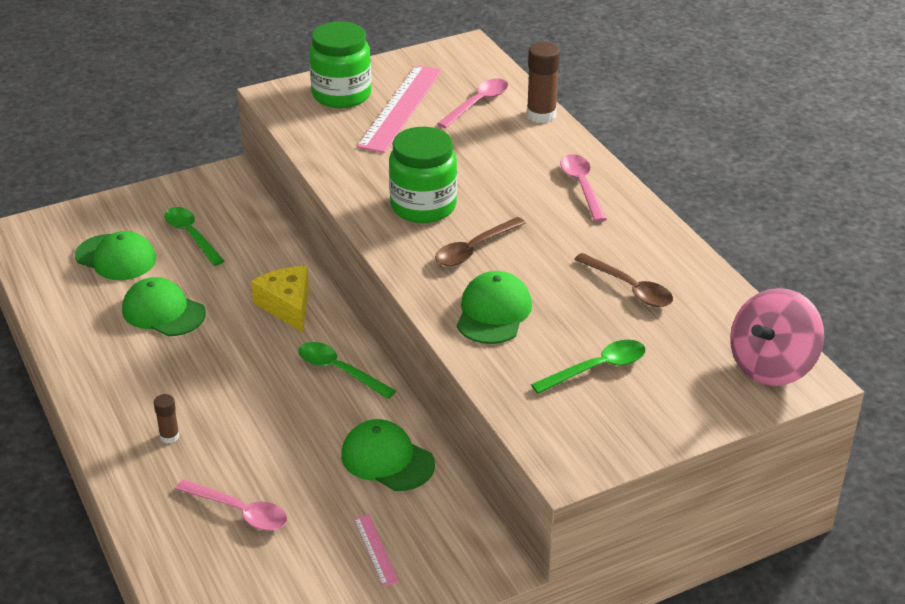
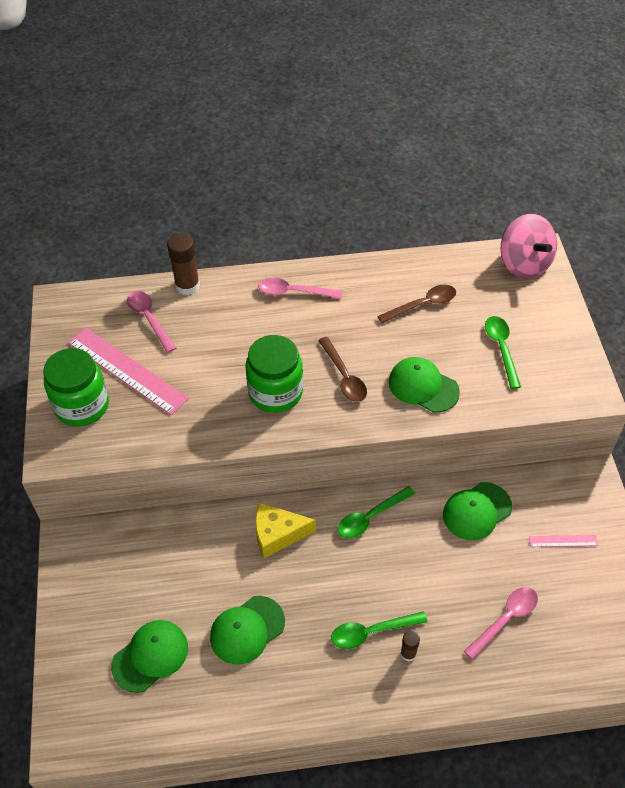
camera: 70 degrees left, 15 degrees up
green spoon [164,207,224,266] -> green spoon moved to [331,611,428,649]

